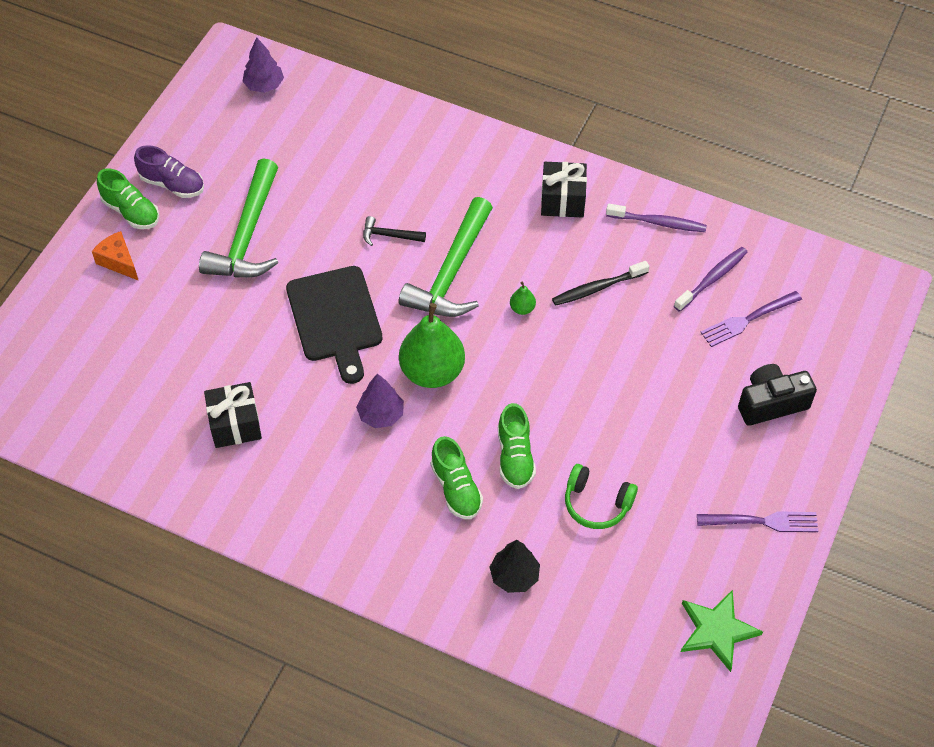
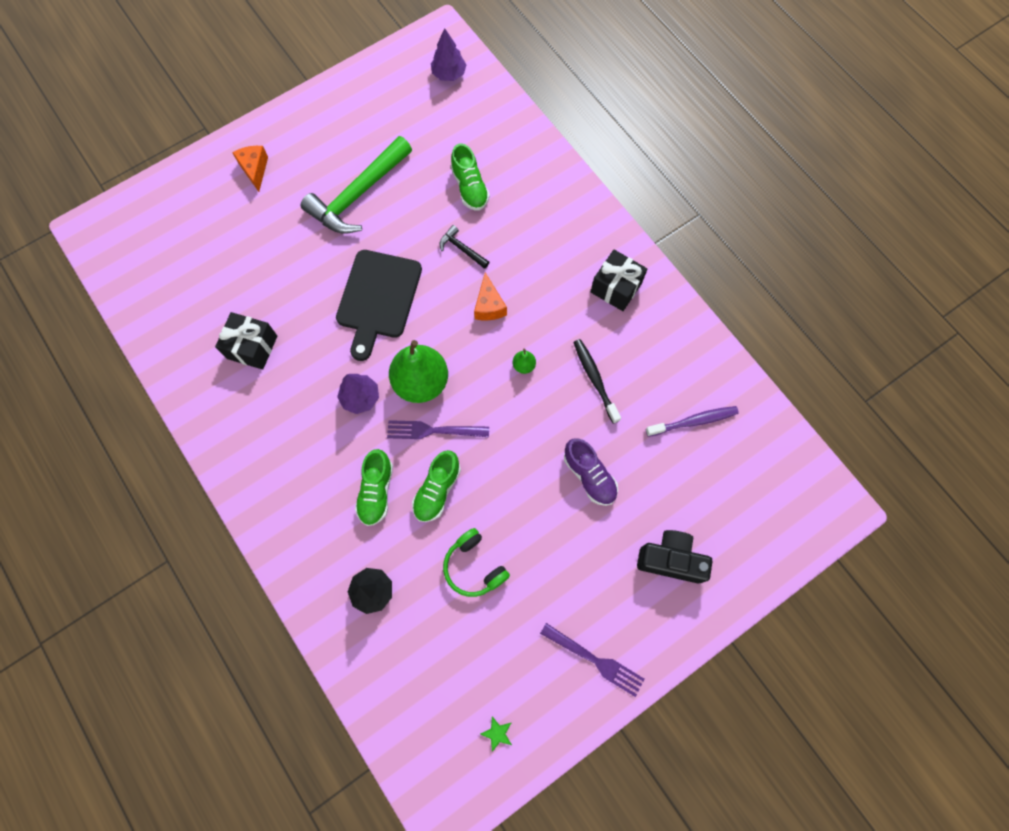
camera: 30 degrees right, 15 degrees up
green shoe [97,168,159,229] -> green shoe moved to [451,143,490,211]
purple shoe [134,145,204,198] -> purple shoe moved to [564,438,618,506]
green hammer [399,197,493,317] -> orange cheese [474,272,507,320]
black toothbrush [552,261,649,306] -> black toothbrush turned 60 degrees clockwise [573,339,621,424]
purple toothbrush [606,203,707,232] -> none
green star [681,590,763,672] -> green star [480,716,512,752], size x0.44
purple fork [700,291,802,347] -> purple fork moved to [387,420,489,439]

